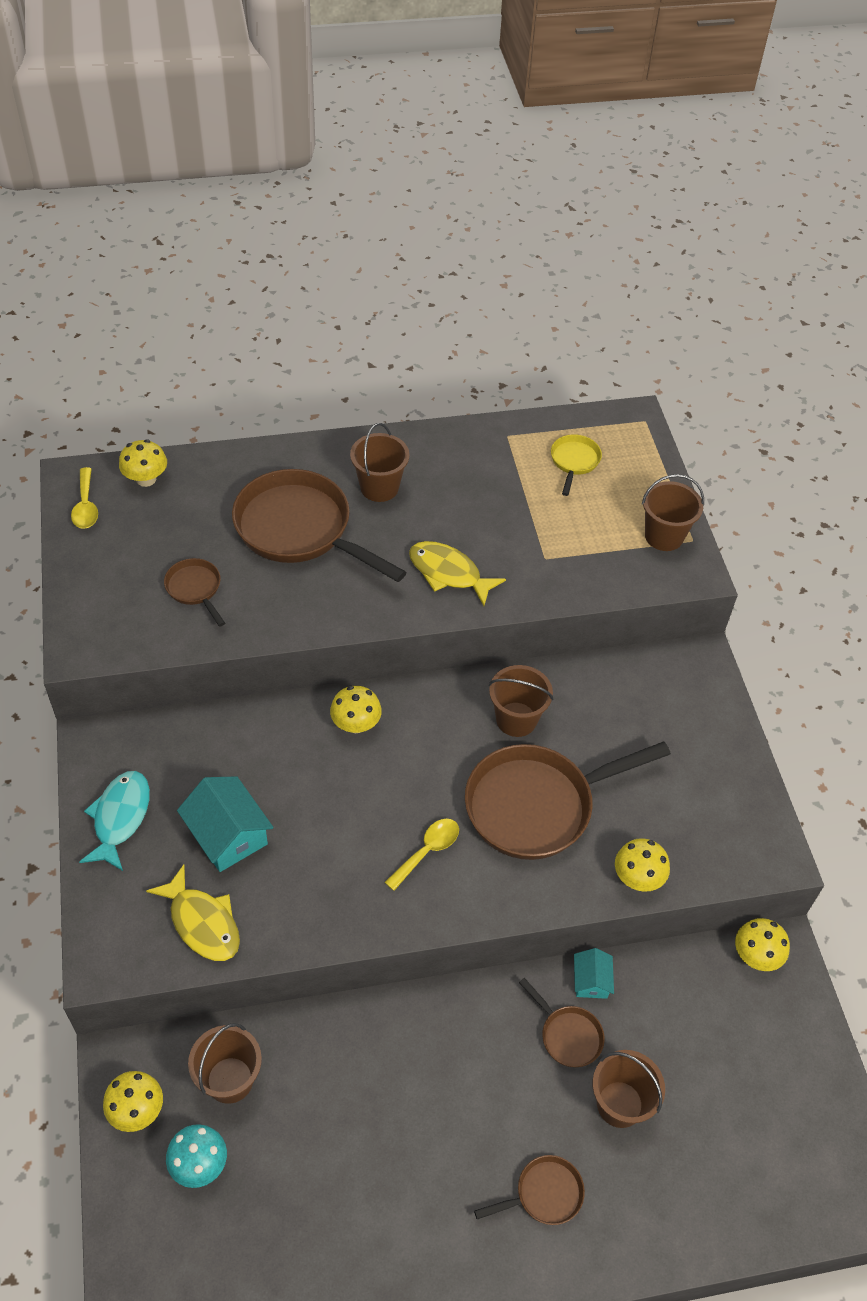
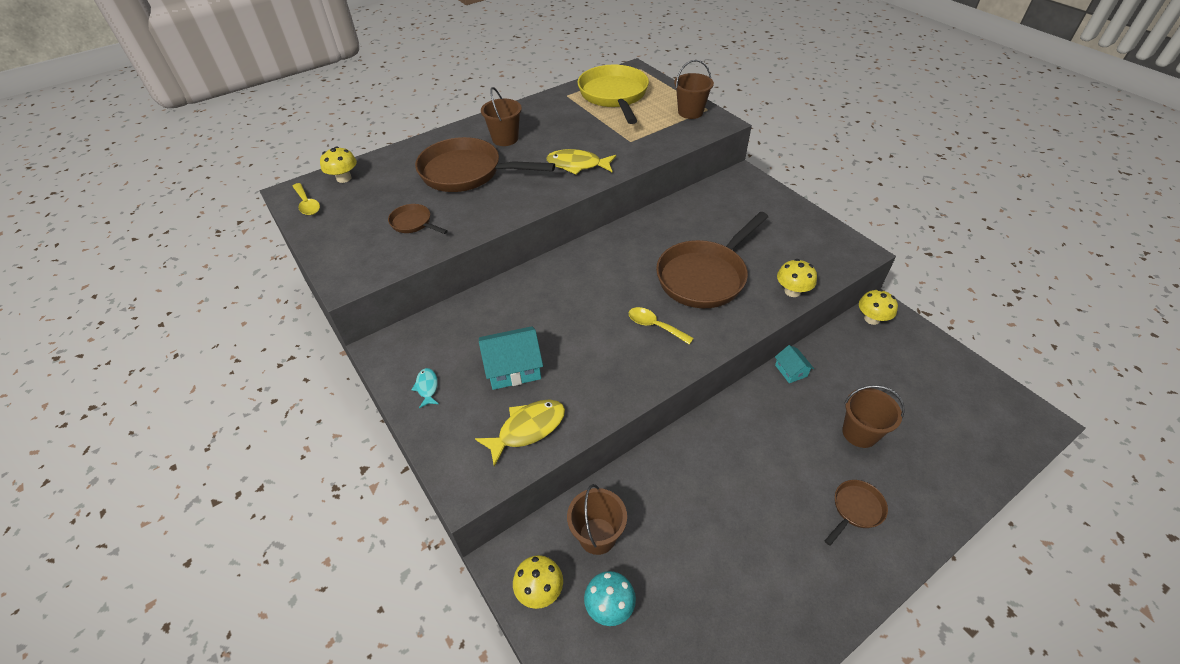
camera: 20 degrees left, 5 degrees down
turquoise fish [79,771,150,871] -> turquoise fish [412,368,439,408], size x0.54
yellow fish [146,865,240,961] -> yellow fish turned 60 degrees counterclockwise [475,399,565,467]
turquoise house [177,776,274,872] -> turquoise house turned 45 degrees counterclockwise [479,326,543,390]
yellow mushroom [330,686,382,733] -> none
yellow spoon [384,819,459,891] -> yellow spoon turned 75 degrees counterclockwise [629,307,694,345]
brown bucket [489,665,553,737] -> none
brown pan [519,978,605,1067] -> none
yellow pan [551,434,602,496] -> yellow pan [578,65,649,124], size x2.16

